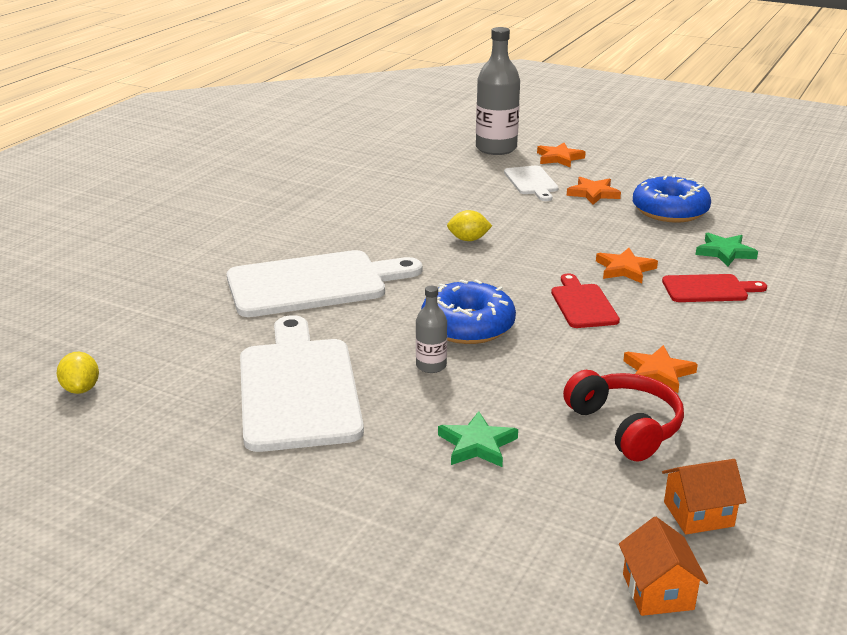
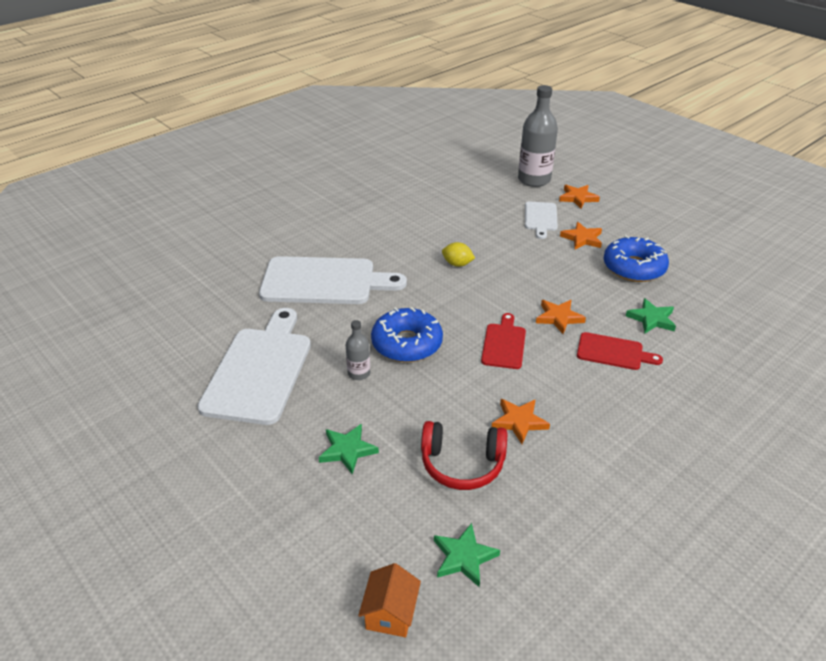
camera: 20 degrees right, 10 degrees up
yellow lemon [56,352,99,394] -> none
red headphones [563,370,684,461] -> red headphones turned 105 degrees clockwise [421,421,507,490]
orange house [662,459,746,534] -> green star [434,523,500,587]

